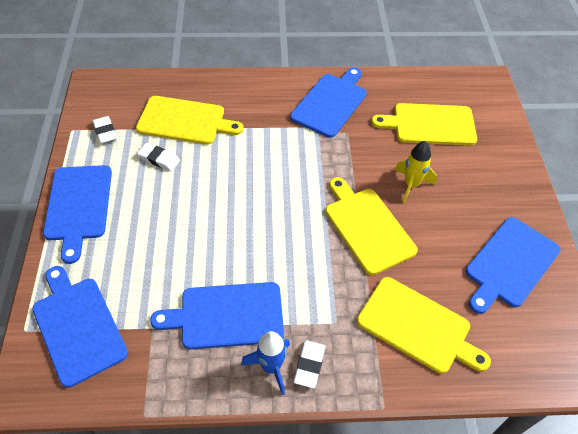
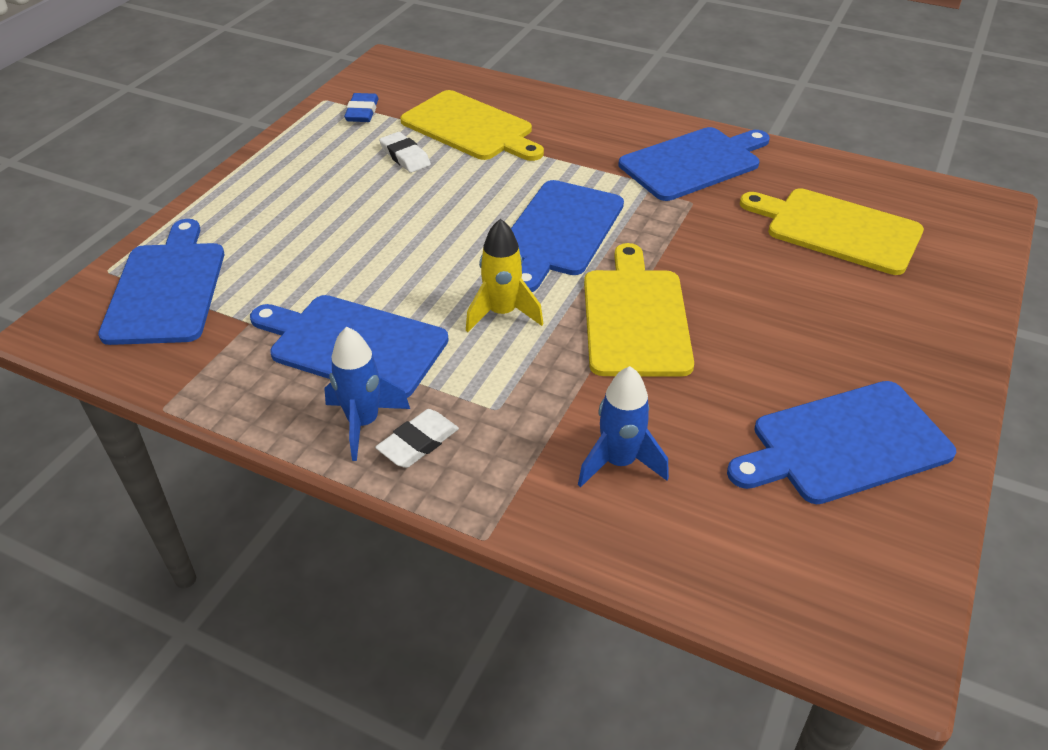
camera: 30 degrees right, 10 degrees down
blue cutting board [43,165,112,264] -> blue cutting board moved to [511,180,624,292]
white eraser [92,116,117,144] -> blue eraser [344,93,379,122]
yellow cutting board [357,277,491,374] -> blue rocket [578,366,669,487]
yellow rocket [395,141,437,203] -> yellow rocket moved to [466,218,544,332]

